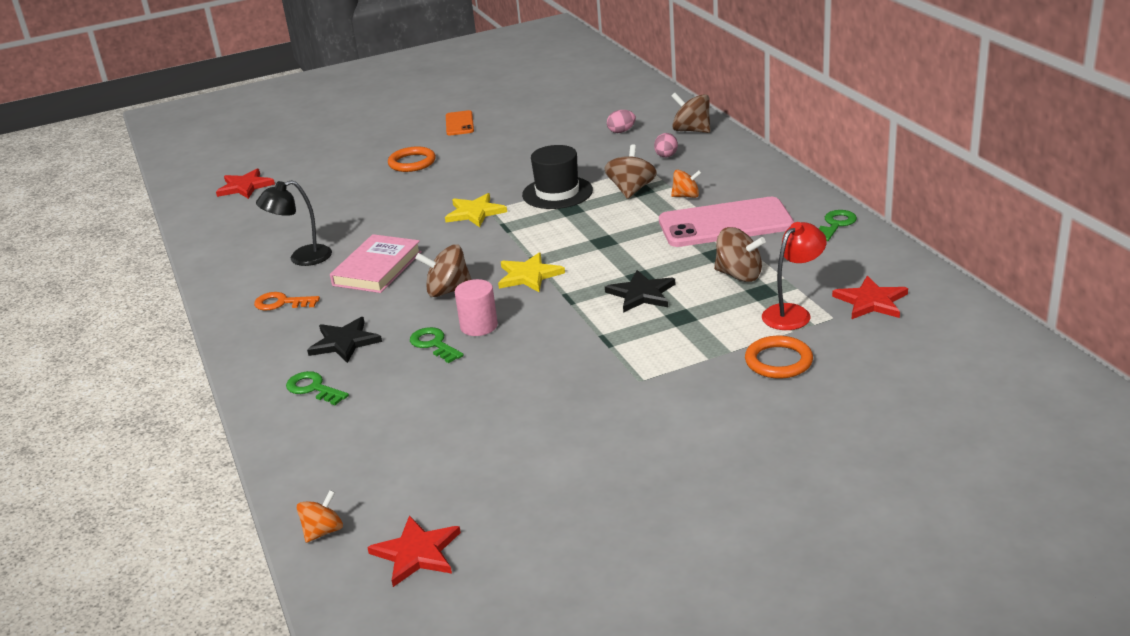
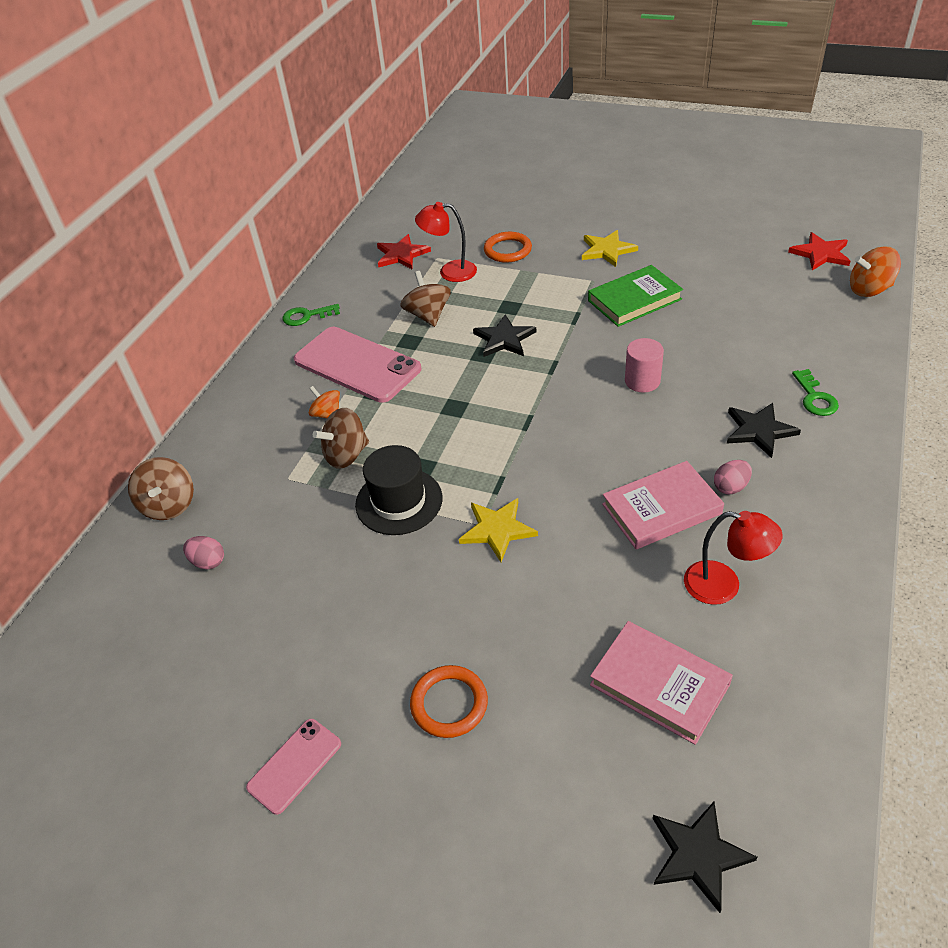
camera: 135 degrees left, 15 degrees up
red star [216,169,275,199] -> black star [653,802,758,913]
orange key [254,292,320,311] -> none
black lamp [256,180,332,266] -> red lamp [684,511,783,605]
orange spinning top [297,490,343,543] -> orange spinning top [850,247,901,297], size x1.52
green key [410,327,464,363] -> none
brown spinning top [415,244,472,297] -> none
orange phone [446,110,474,136] -> pink phone [246,719,341,815]
yellow star [498,252,565,292] -> yellow star moved to [582,230,638,267]
pink egg [654,133,678,158] -> pink egg moved to [714,460,752,494]
none -> green book [588,265,683,327]
none -> pink book [590,621,733,745]

